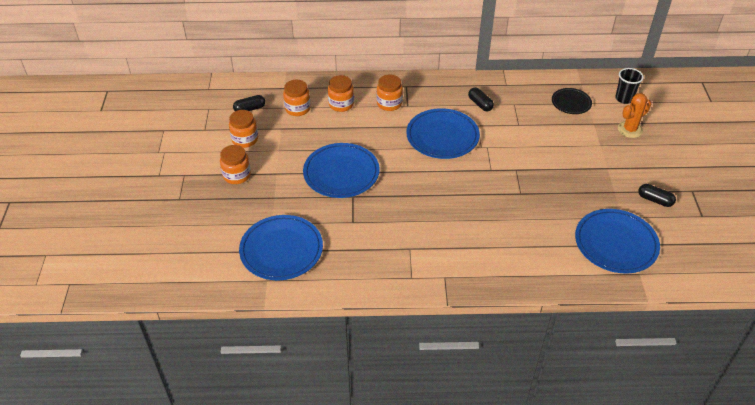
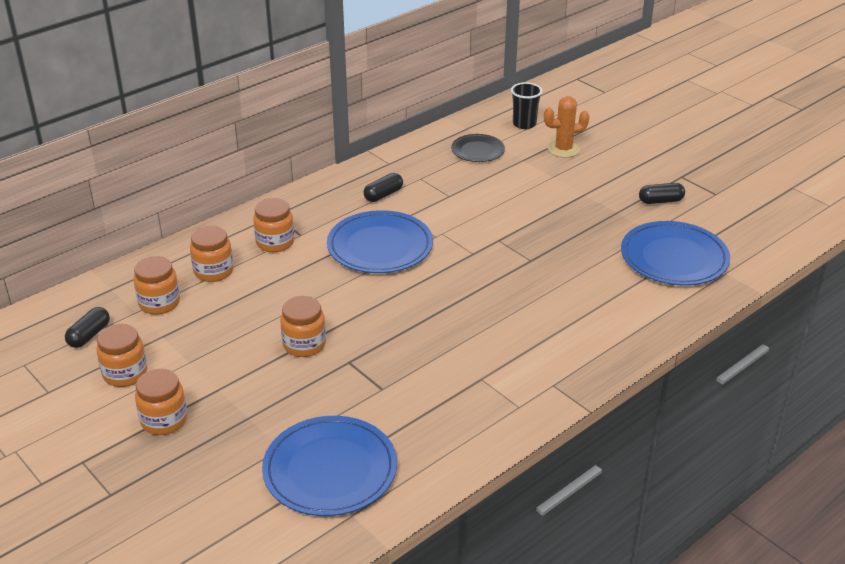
camera: 40 degrees left, 10 degrees down
blue plate [303,143,380,198] -> orange jar [280,296,326,357]
black capsule [468,87,494,111] -> black capsule turned 60 degrees counterclockwise [364,173,403,202]
orange cactus [618,93,651,138] -> orange cactus turned 60 degrees clockwise [544,96,589,158]

